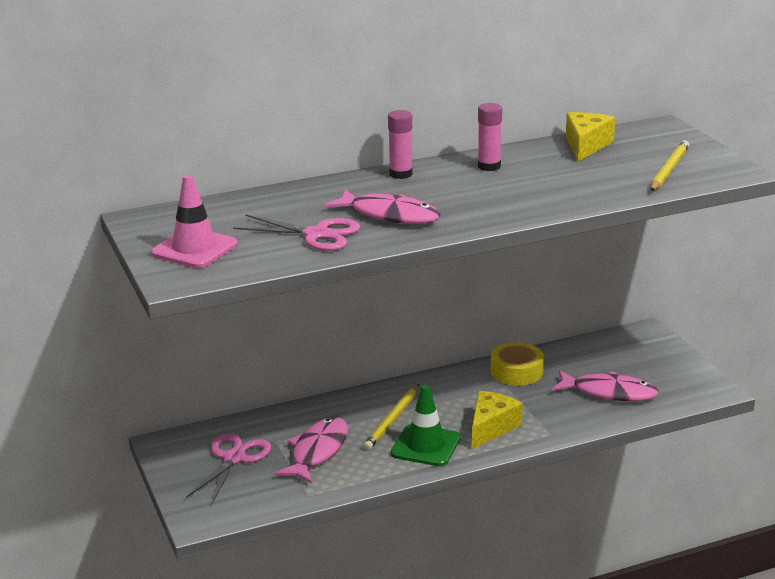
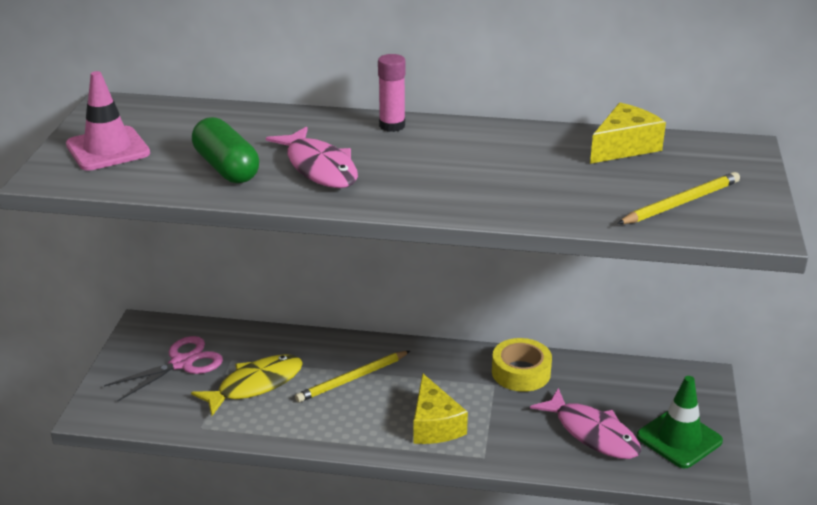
camera: 30 degrees right, 5 degrees up
pink scissors [233,214,360,251] -> green capsule [192,117,259,183]
pink fish [274,417,348,484] -> yellow fish [191,354,303,416]
green traffic cone [391,385,461,466] -> green traffic cone moved to [637,376,723,468]
yellow cheese [472,391,523,449] -> yellow cheese turned 105 degrees clockwise [413,373,468,444]
pink glue stick [478,103,502,171] -> none

